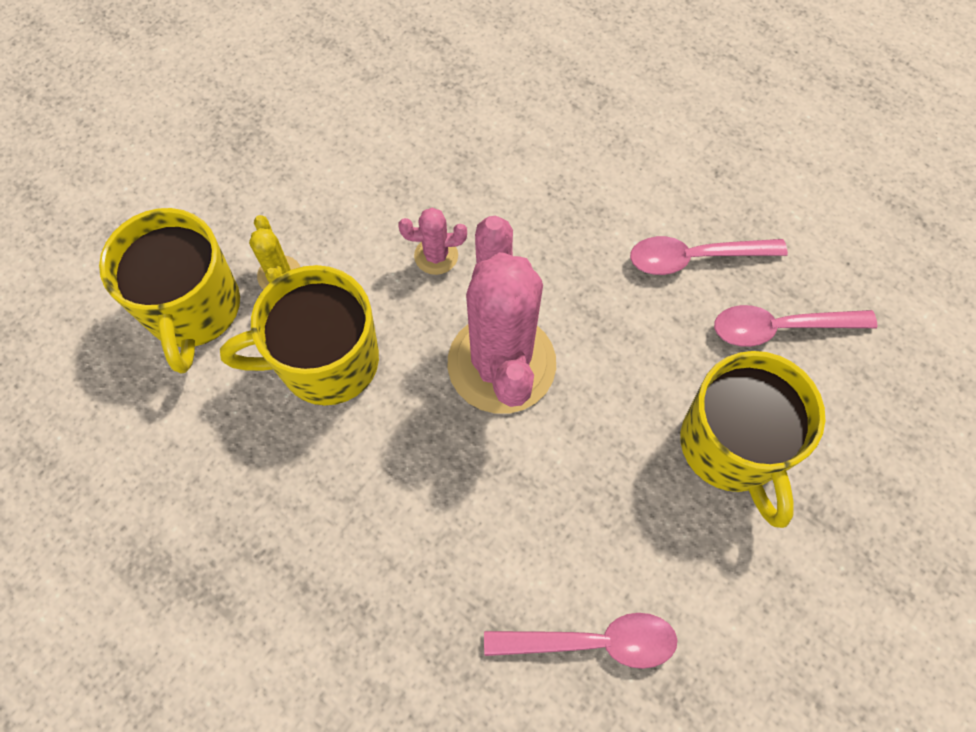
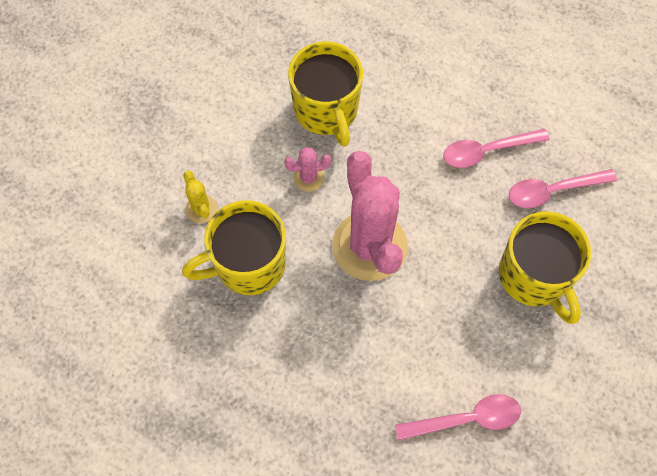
camera: 10 degrees left, 0 degrees up
yellow mug [99,208,240,373] -> yellow mug moved to [288,42,363,147]

